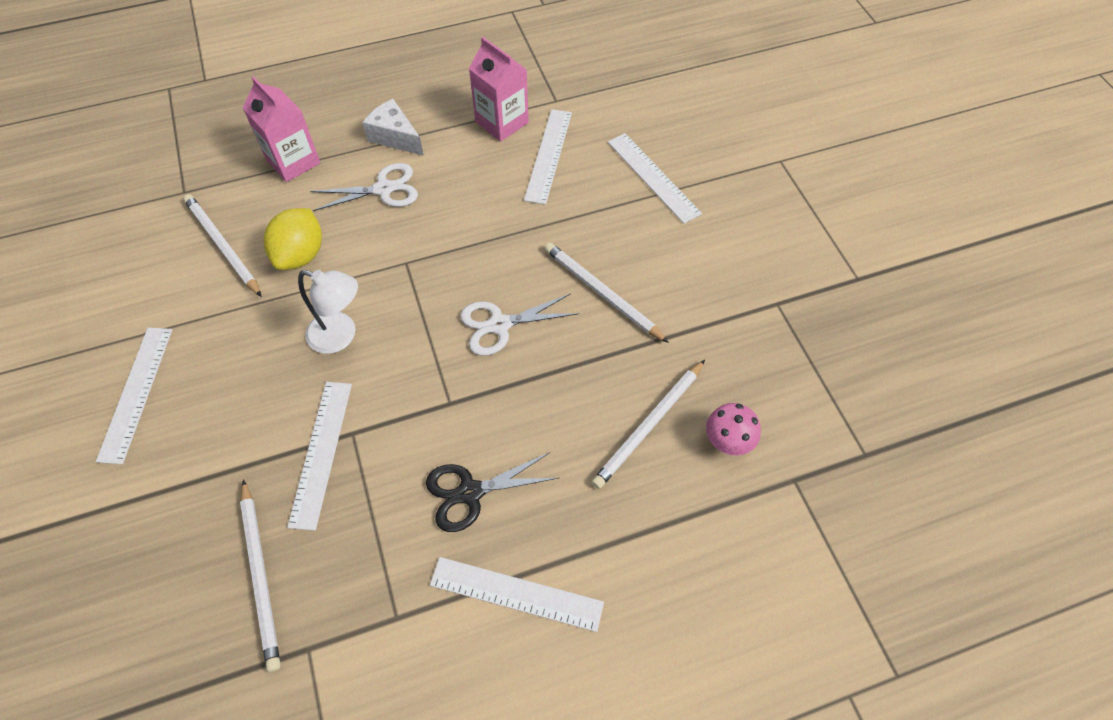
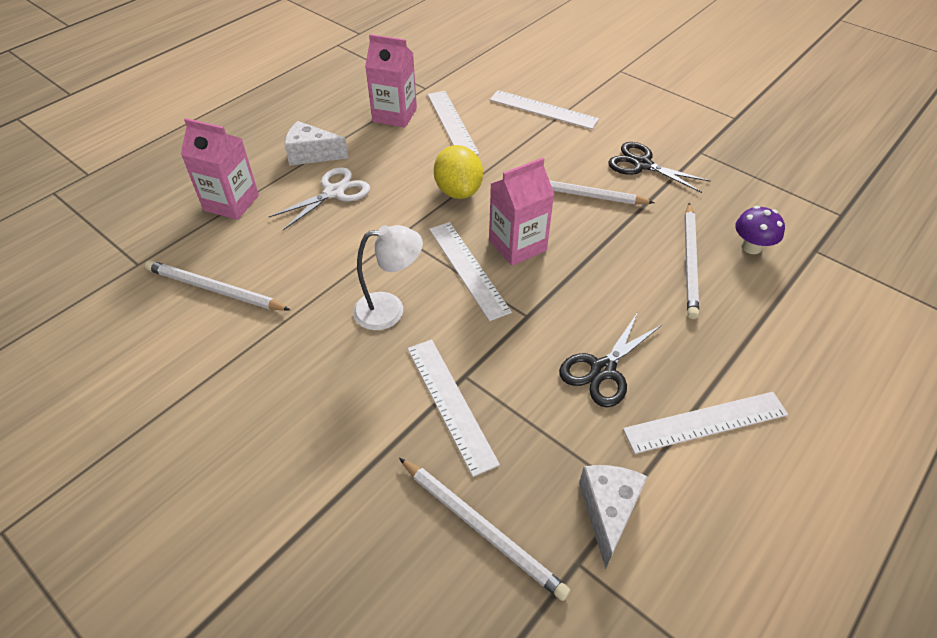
camera: 30 degrees left, 10 degrees down
white ruler [96,328,172,464] -> white ruler moved to [429,222,512,321]
yellow lemon [264,208,322,270] -> yellow lemon moved to [434,145,483,199]
white scissors [460,293,579,356] -> pink carton [489,157,554,266]
pink mushroom [706,403,761,455] -> purple mushroom [735,206,785,254]
none -> white cheese [579,465,648,569]
none -> black scissors [608,142,710,193]

